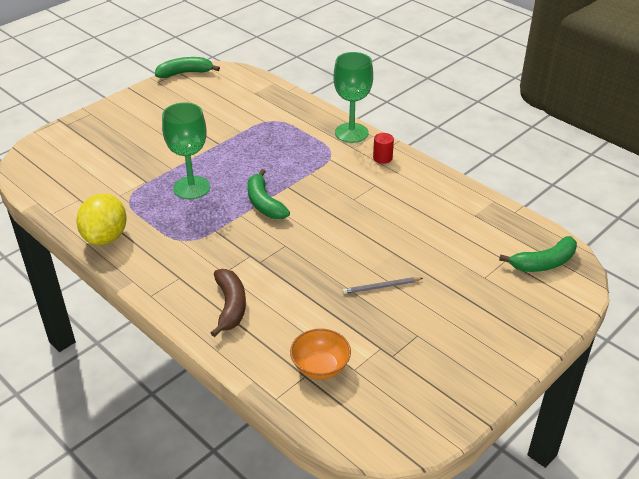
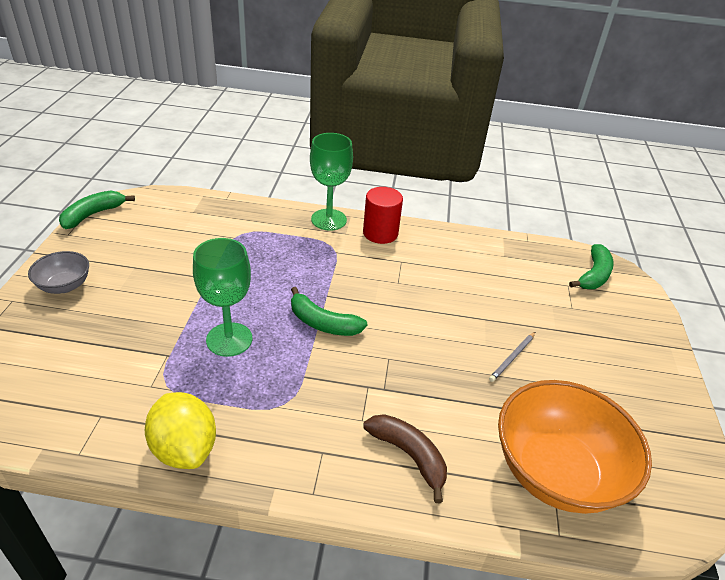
camera: 40 degrees left, 0 degrees up
orange bowl [290,329,351,380] -> orange bowl [498,380,652,514], size x2.05
red cylinder [373,133,394,164] -> red cylinder [363,187,403,244], size x1.75
none -> grey bowl [28,251,89,294]

